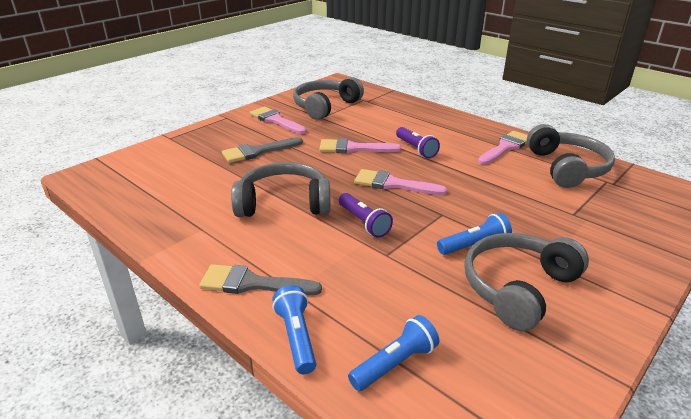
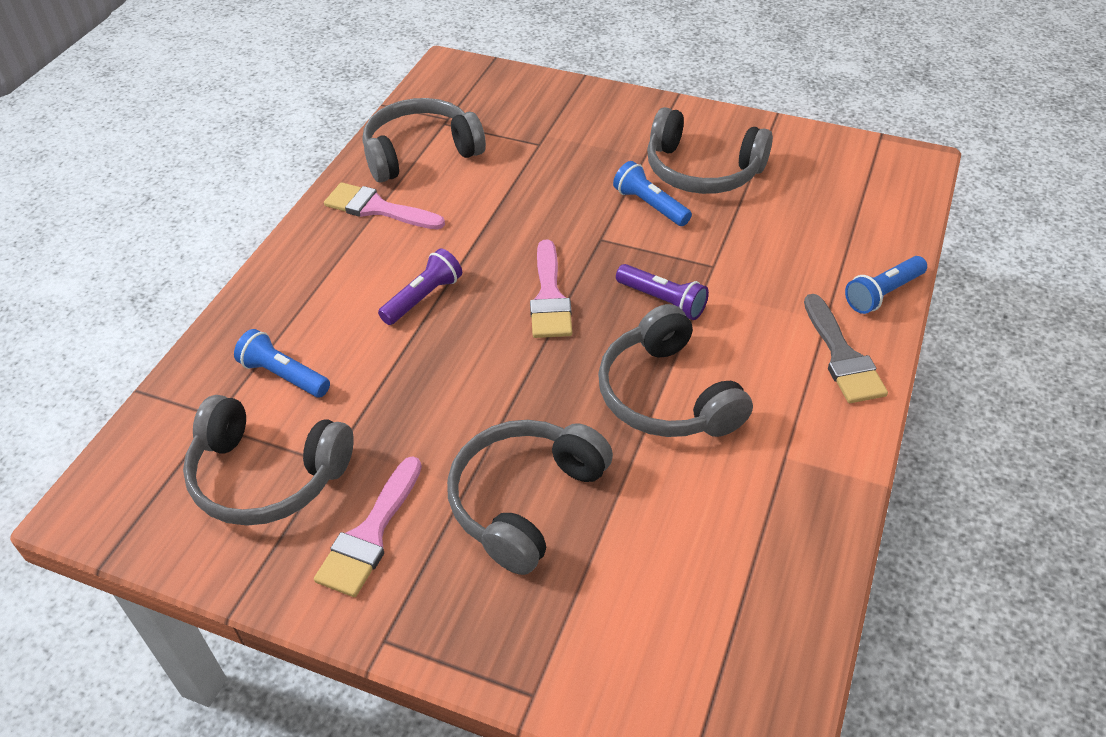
camera: 110 degrees left, 15 degrees up
grey brush [222,137,303,163] -> grey headphones [447,420,613,575]
pink brush [319,138,401,154] -> none
purple flashlight [339,193,393,238] -> purple flashlight turned 90 degrees clockwise [616,264,709,320]
blue flashlight [348,315,439,391] -> blue flashlight moved to [234,329,330,397]

